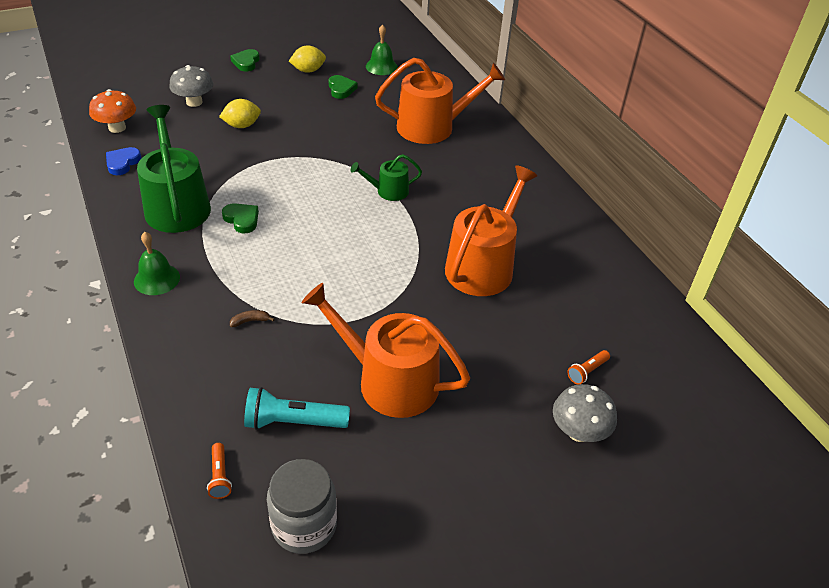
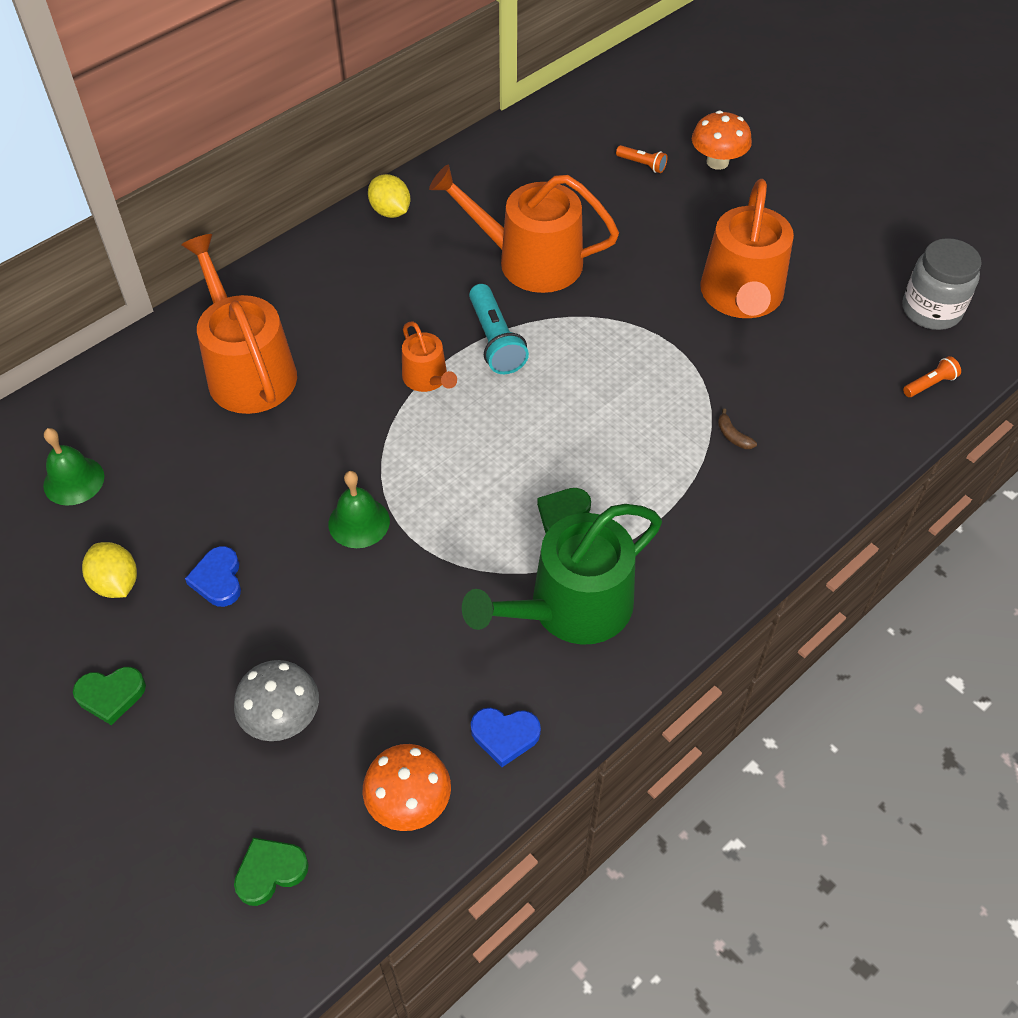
camera: 105 degrees left, 10 degrees up
green bell [134,232,180,295] -> green bell moved to [329,471,390,548]
yellow lemon [219,99,261,128] -> yellow lemon moved to [368,174,410,218]
turquoise flashlight [244,387,350,430] -> turquoise flashlight moved to [469,284,529,374]
green heart [329,75,358,99] -> green heart moved to [234,837,309,906]
green watering can [351,154,422,201] -> orange watering can [402,321,457,392]
grey mushroom [553,384,617,442] -> orange mushroom [692,111,752,170]
none -> blue heart [185,546,241,607]

